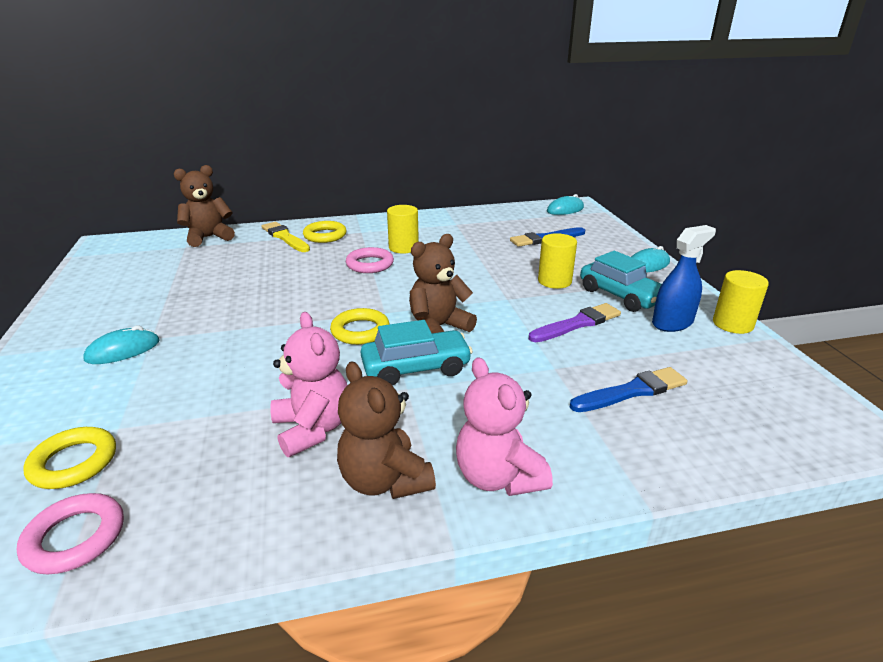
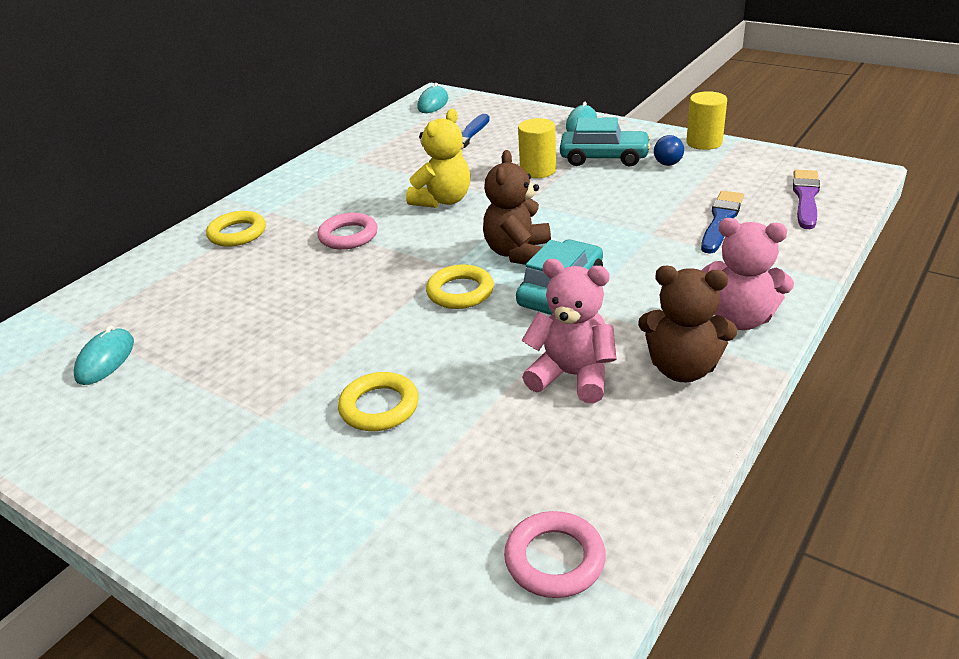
camera: 40 degrees left, 5 degrees up
yellow ring [24,427,116,489] -> yellow ring moved to [338,372,419,431]
turquoise mouse [83,325,160,364] -> turquoise mouse moved to [74,325,134,385]
brown teddy bear [174,165,235,247] -> none
yellow brush [261,222,310,252] -> none
yellow cylinder [387,205,419,254] -> none
purple brush [529,303,621,342] -> purple brush moved to [793,169,820,229]
blue spray bottle [652,225,716,332] -> blue light bulb [654,135,684,166]
none -> yellow teddy bear [406,109,471,208]

